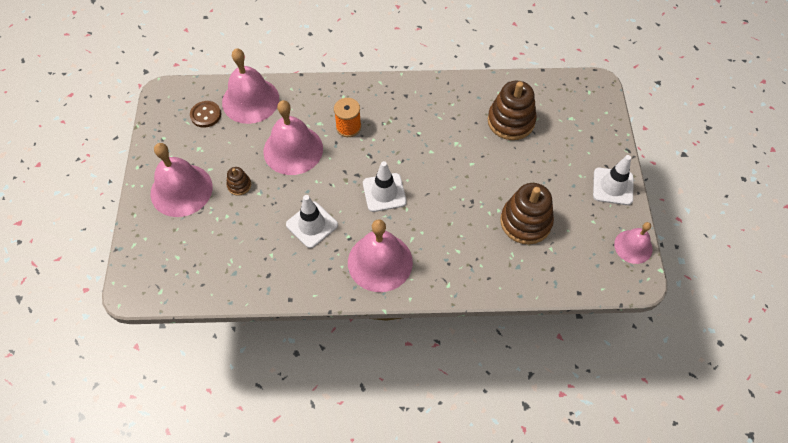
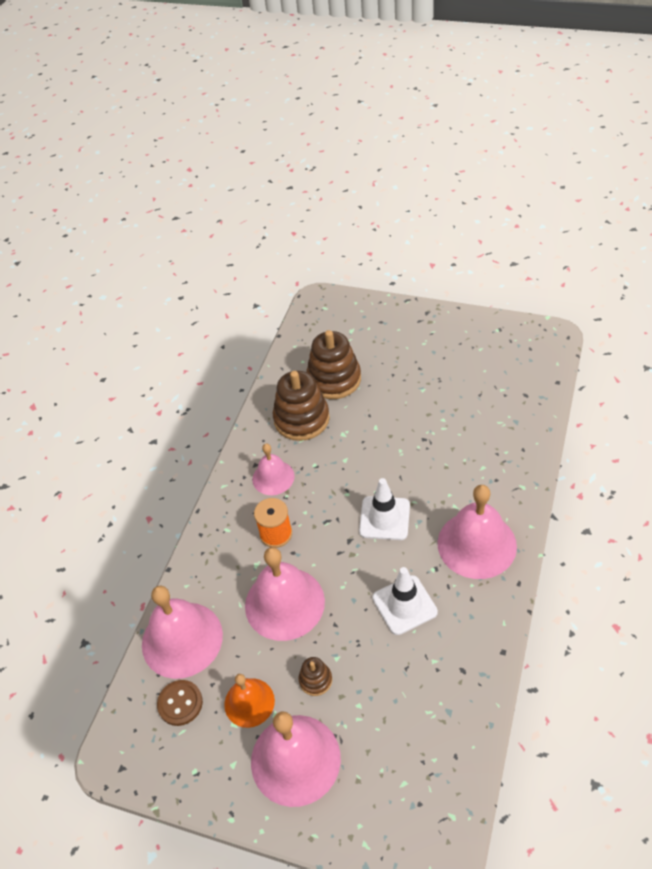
camera: 65 degrees left, 10 degrees down
brown stacking toy [500,183,554,245] -> brown stacking toy moved to [273,371,330,441]
white traffic cone [593,155,633,205] -> none
pink bell [614,222,653,264] -> pink bell moved to [252,444,295,495]
none -> orange bell [224,674,275,728]

